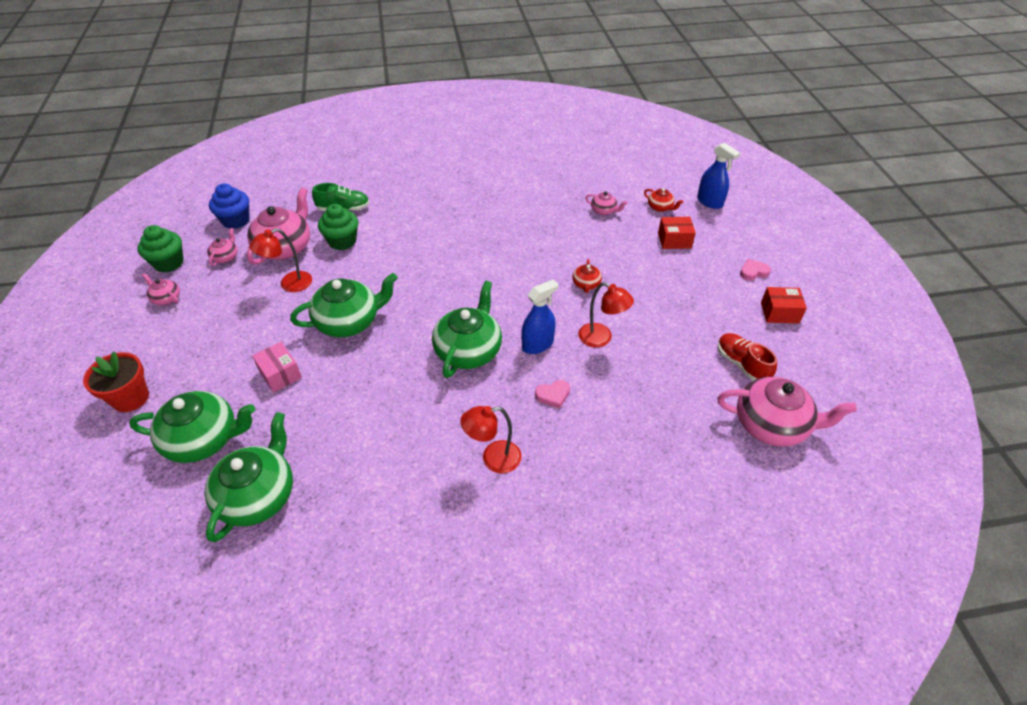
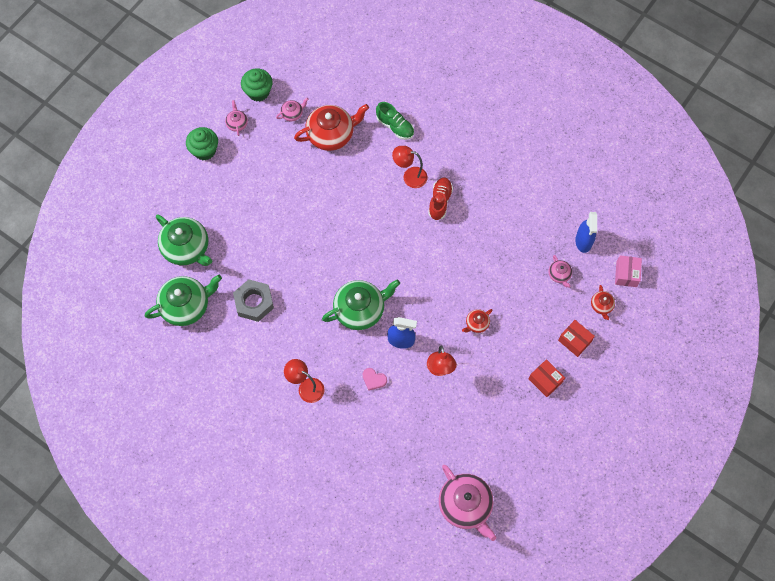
camera: 45 degrees right, 20 degrees up
red flower pot [83,352,149,412] -> none
blue cupcake [209,183,250,229] -> none
pink teapot [247,187,310,265] -> red teapot [294,104,369,151]
red lamp [249,228,312,292] -> red lamp moved to [392,146,428,188]
pink box [252,342,302,392] -> pink box moved to [615,255,642,287]
green teapot [290,273,398,337] -> none
green cupcake [318,204,358,250] -> green cupcake moved to [186,127,218,161]
blue spray bottle [697,143,740,209] -> blue spray bottle moved to [575,212,597,253]
red shoe [717,333,777,381] -> red shoe moved to [428,178,453,220]
pink heart [740,259,771,280] -> none
red box [761,287,807,324] -> red box moved to [529,359,565,397]
none -> grey nut [233,279,274,322]

